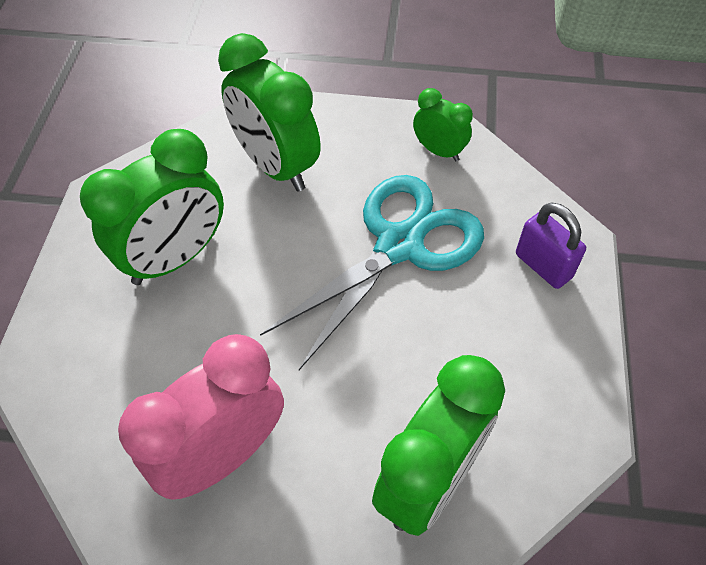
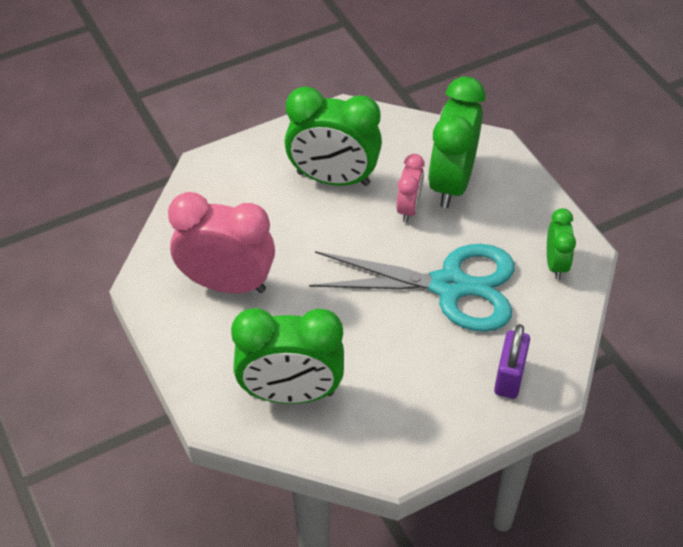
camera: 55 degrees right, 5 degrees down
none -> pink clock [396,154,425,223]

